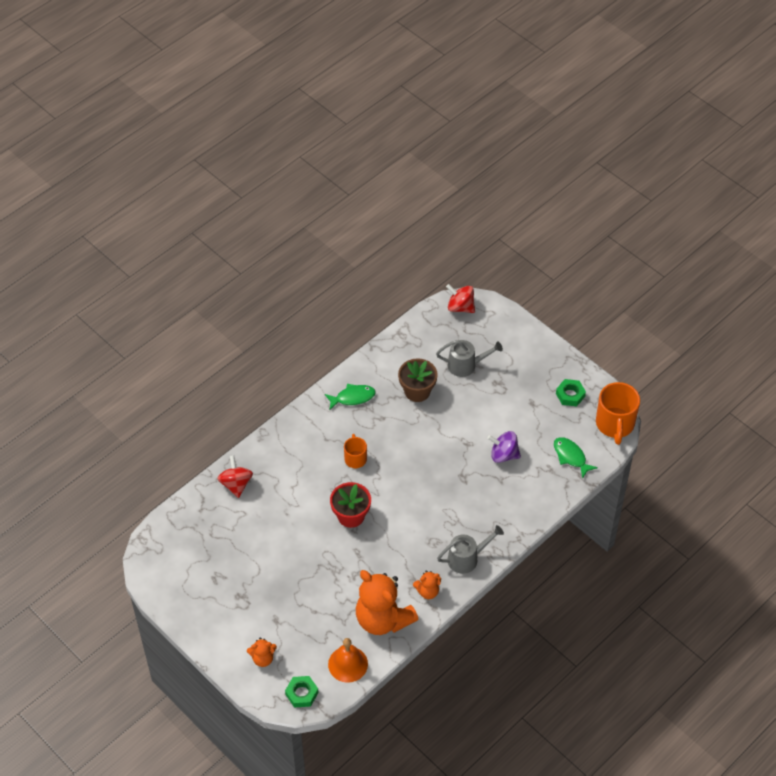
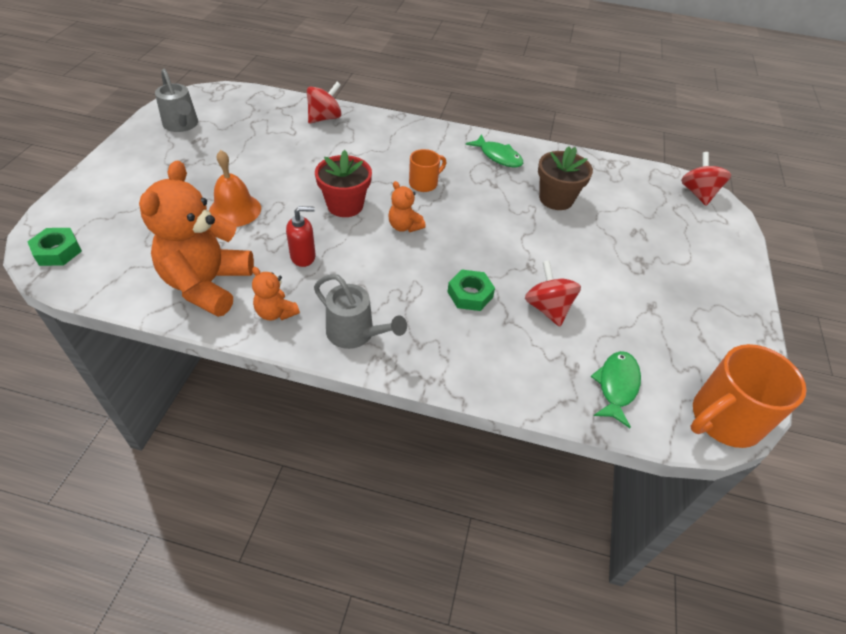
camera: 55 degrees right, 5 degrees down
orange teddy bear [247,637,277,667] -> orange teddy bear moved to [388,181,426,232]
orange bell [328,638,368,683] -> orange bell moved to [209,150,261,227]
grey watering can [436,340,503,377] -> grey watering can moved to [155,69,198,132]
purple spinning top [487,431,521,463] -> red spinning top [525,260,581,327]
green nut [556,379,586,406] -> green nut moved to [447,270,495,311]
none -> red soap dispenser [286,206,316,267]

